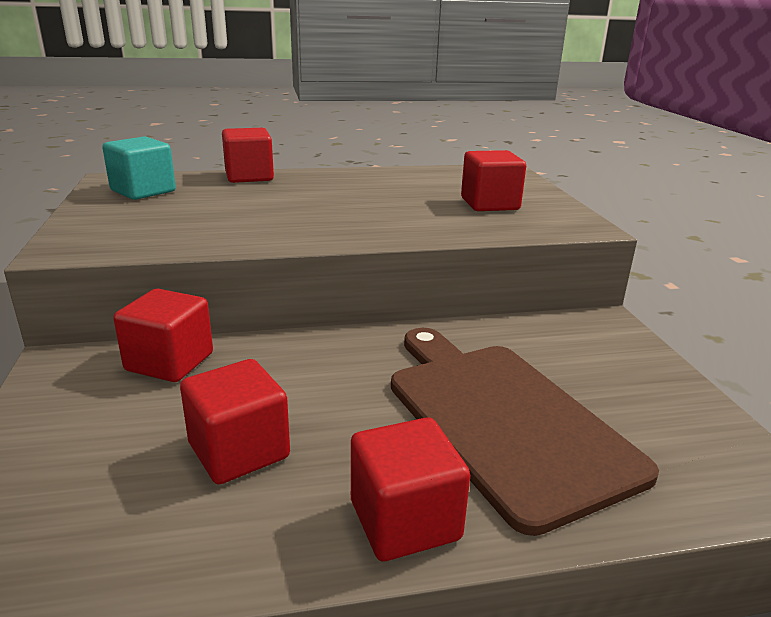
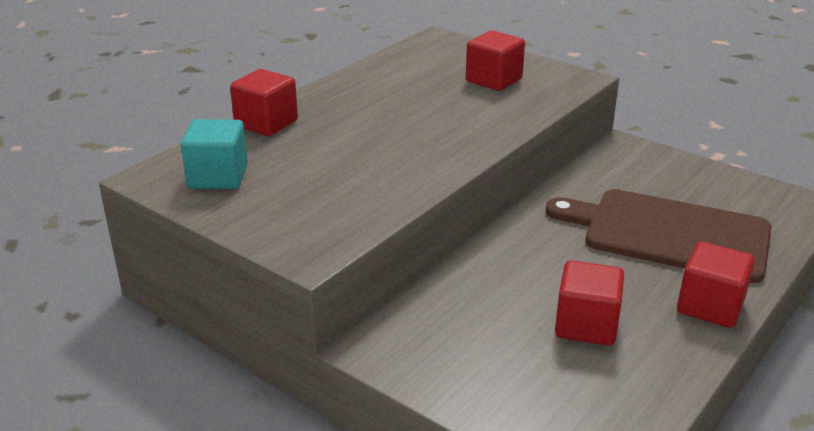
camera: 40 degrees left, 5 degrees up
red cube [113,289,213,382] -> none

